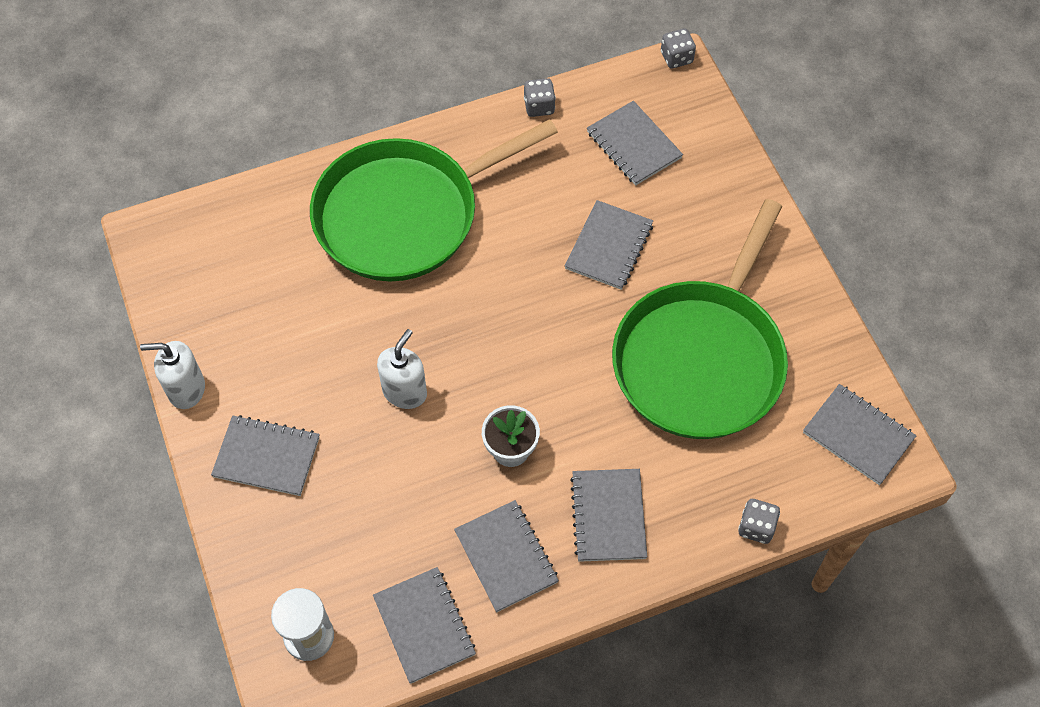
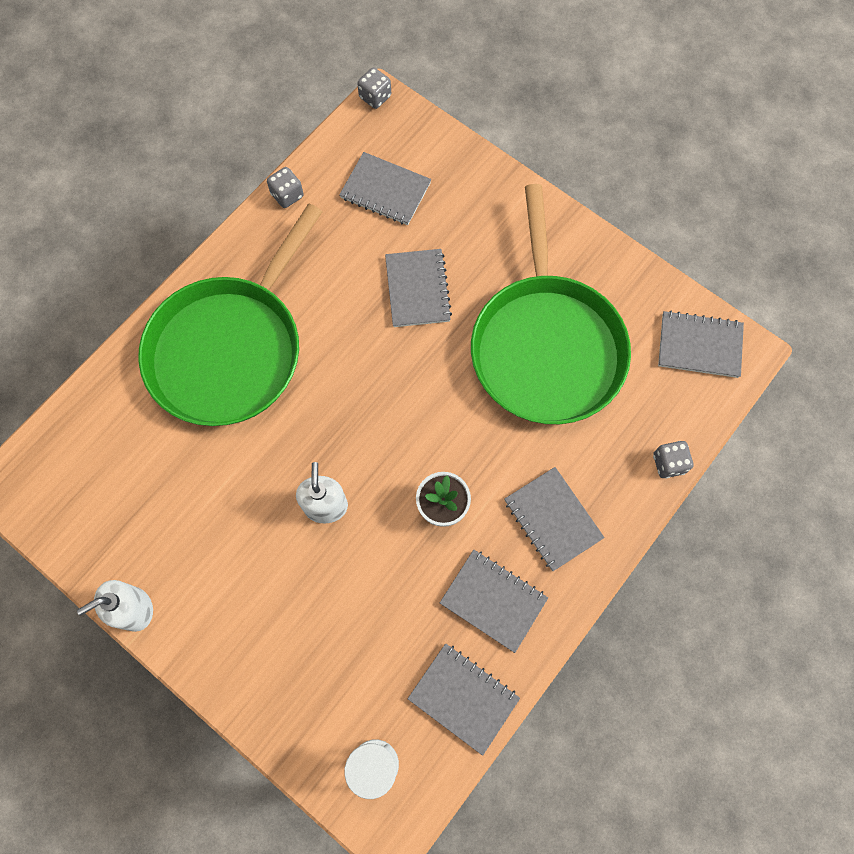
camera: 30 degrees left, 10 degrees up
grey notebook [211,415,320,496] -> none

